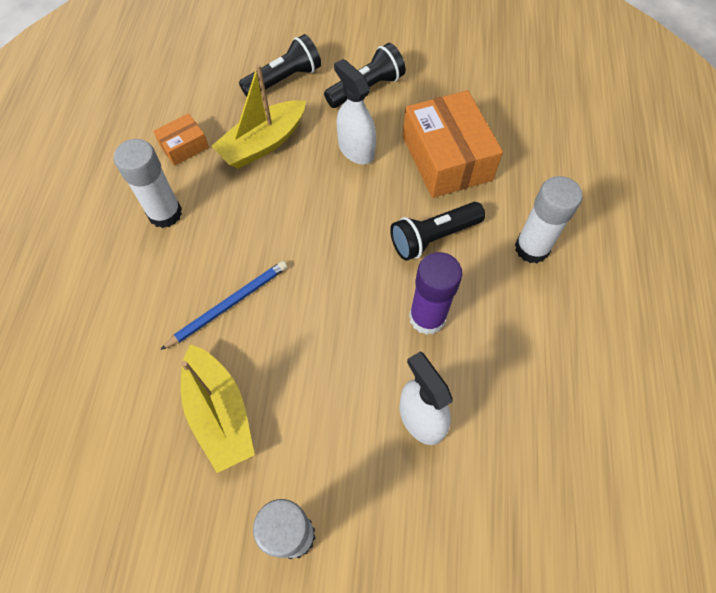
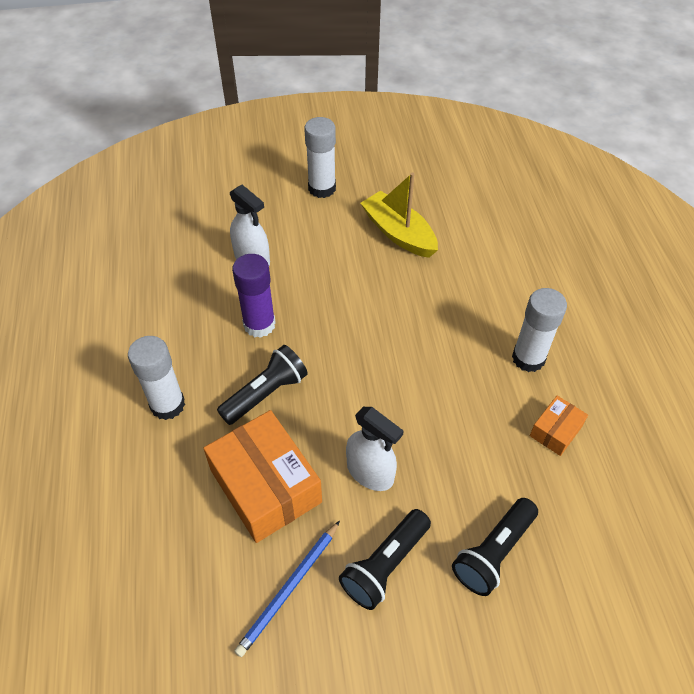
camera: 165 degrees right, 10 degrees down
blue pencil [160,261,287,350] -> blue pencil moved to [234,521,340,657]
yellow boat [211,64,306,169] -> none

